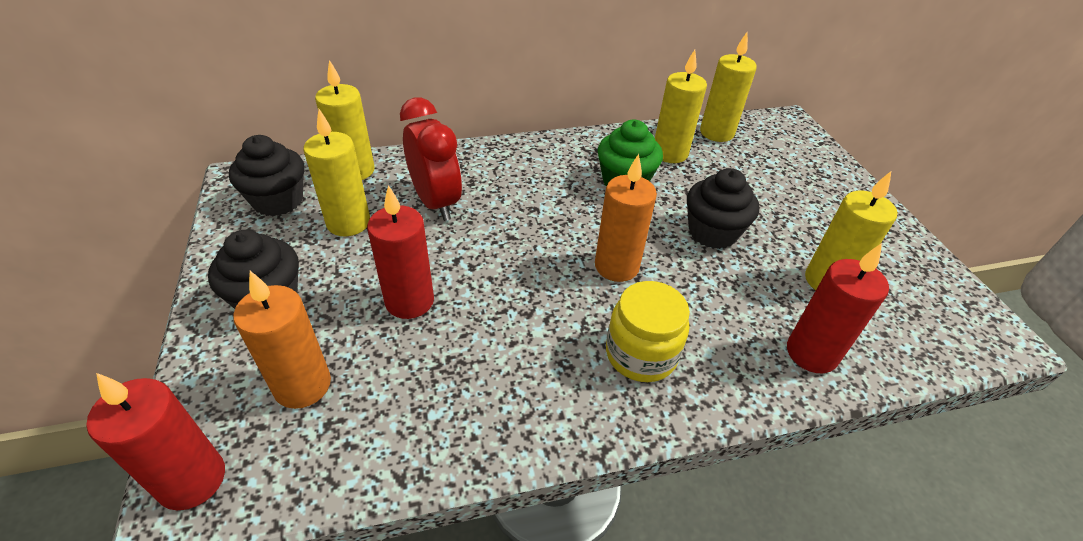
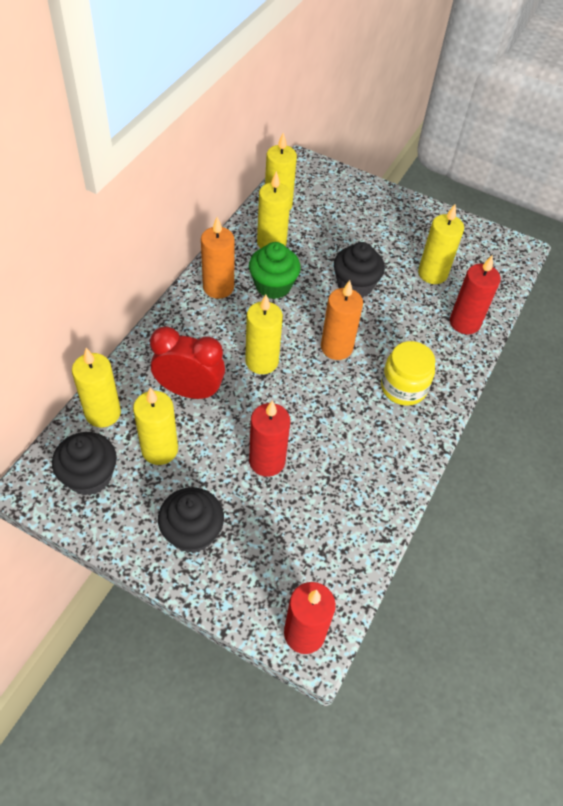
camera: 50 degrees left, 10 degrees up
orange candle [233,271,331,409] -> orange candle moved to [201,217,235,299]
none -> yellow candle [245,294,283,374]

